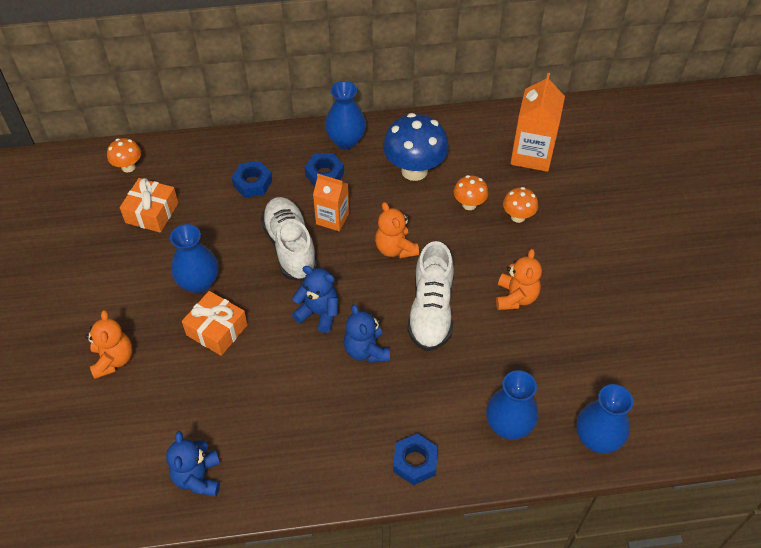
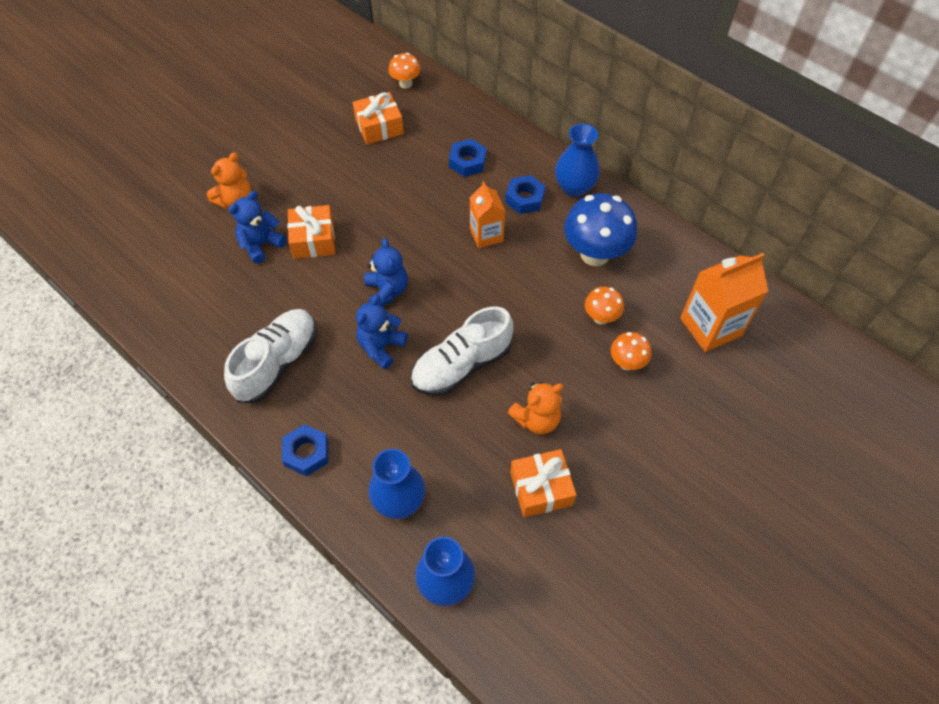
camera: 50 degrees right, 5 degrees up
blue teddy bear [166,431,220,496] -> blue teddy bear moved to [228,191,287,264]
blue vase [170,224,218,293] -> none
white shoe [261,197,318,281] -> white shoe moved to [224,309,317,403]
orange teddy bear [375,202,419,259] -> none
none -> orange gift [510,449,577,517]

